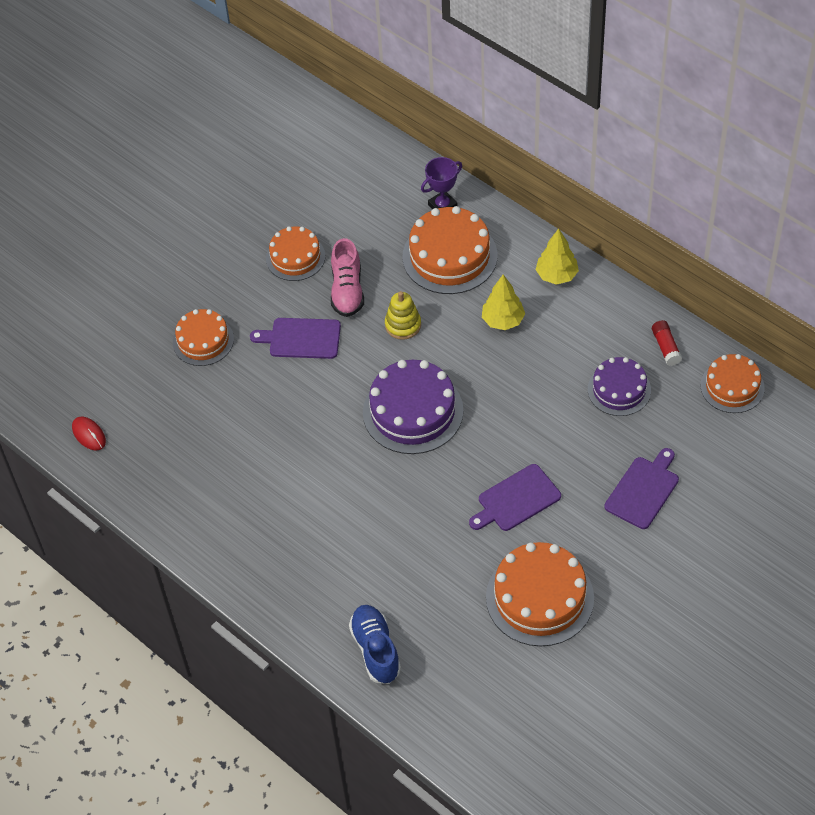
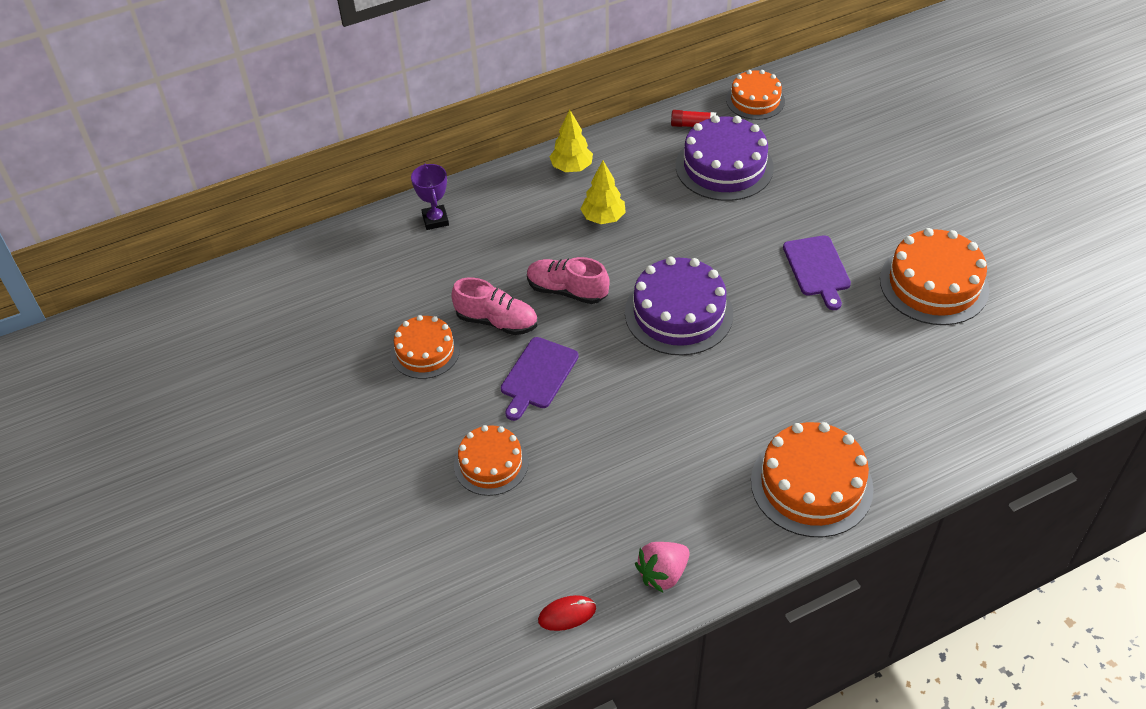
camera: 70 degrees left, 5 degrees down
blue shoe [349,605,401,684] -> none
yellow stacking toy [385,291,421,340] -> pink shoe [527,257,610,304]
orange cake [402,206,498,294] -> orange cake moved to [751,422,874,537]
purple cake [588,357,651,416] -> purple cake [676,115,774,201], size x1.59
purple cutting board [604,448,679,529] -> none
none -> pink strawberry [635,542,690,593]

